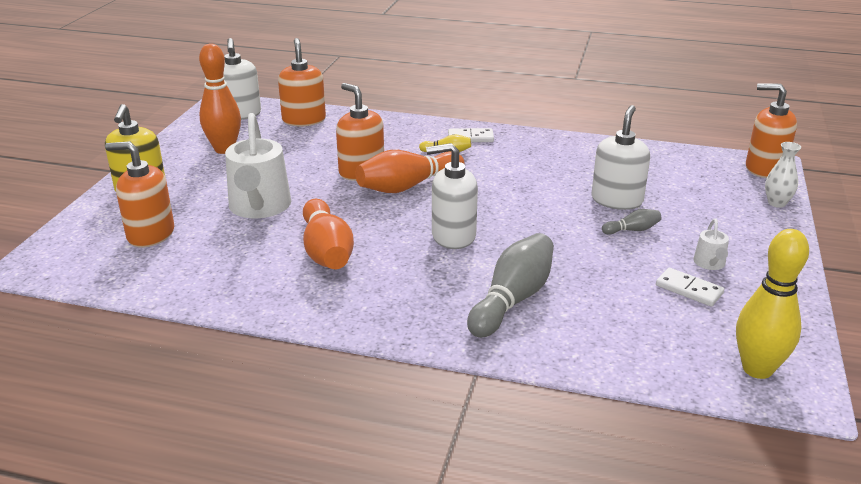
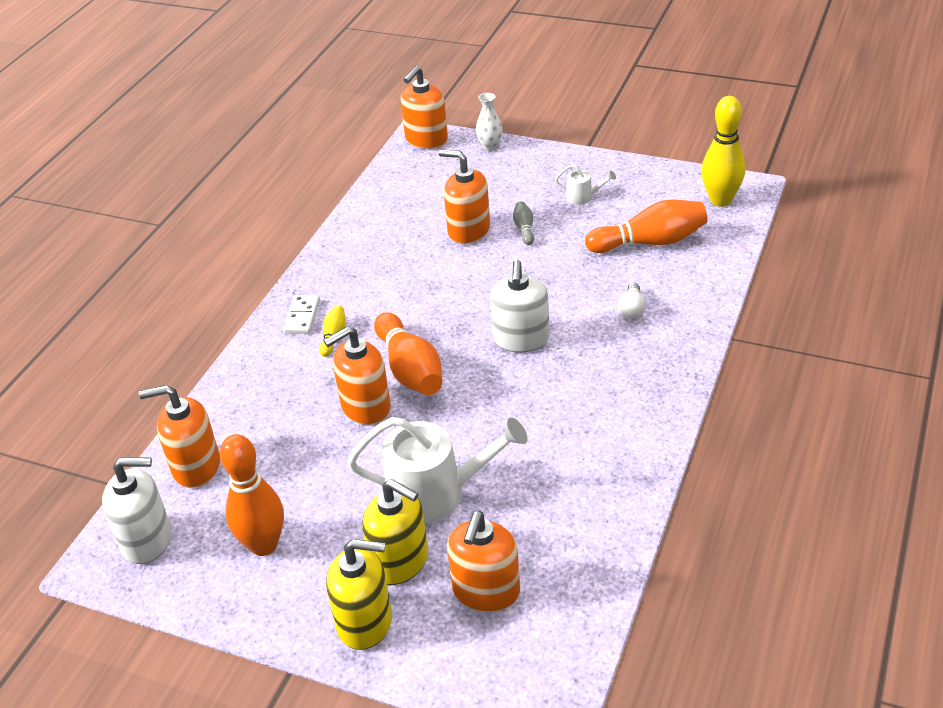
camera: 80 degrees left, 10 degrees up
orange bowling pin [303,199,354,269] -> orange bowling pin moved to [585,199,708,253]
grey bowling pin [467,233,554,338] -> white light bulb [618,283,646,318]
white soap dispenser [591,105,650,210] -> orange soap dispenser [439,149,490,244]
white domino [656,268,724,307] -> none
none -> yellow soap dispenser [362,479,428,585]

